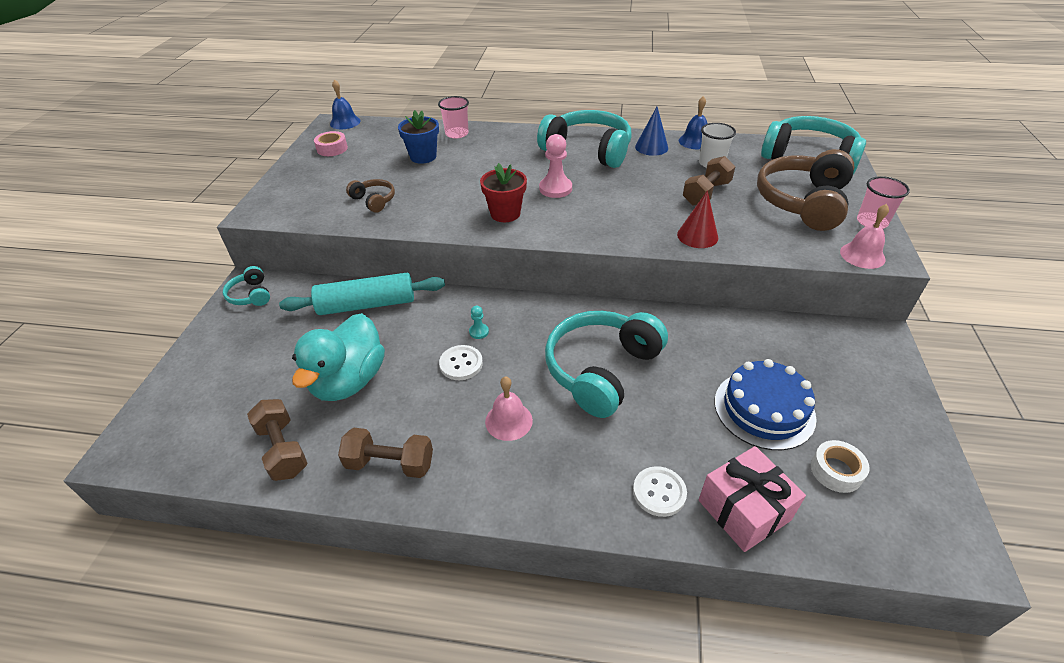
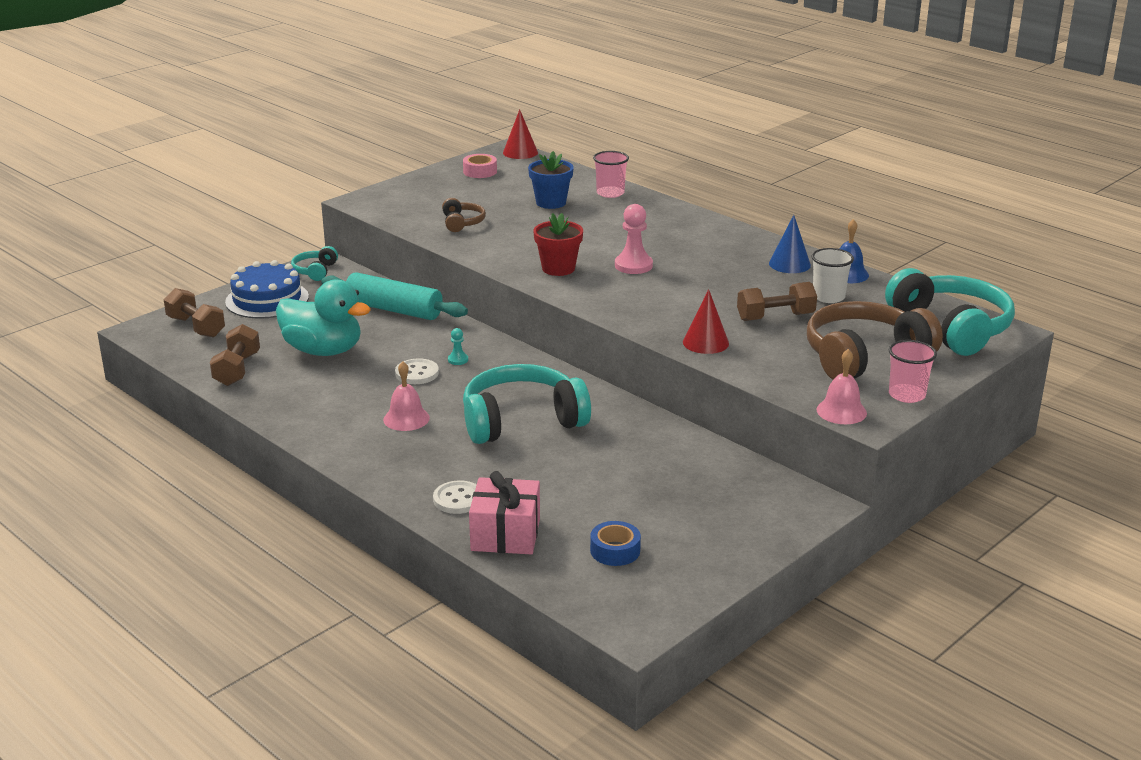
camera: 35 degrees right, 15 degrees down
turquoise duck [292,313,385,401] -> turquoise duck turned 120 degrees counterclockwise [276,280,371,356]
blue bell [330,79,361,129] -> red cone [503,109,538,159]
brown dumbbell [338,428,433,478] -> brown dumbbell moved to [164,288,225,338]
turquoise headphones [537,110,631,168] -> none
blue cake [715,359,817,450] -> blue cake moved to [225,260,309,319]
white tape [811,440,870,493] -> blue tape [590,521,641,566]

